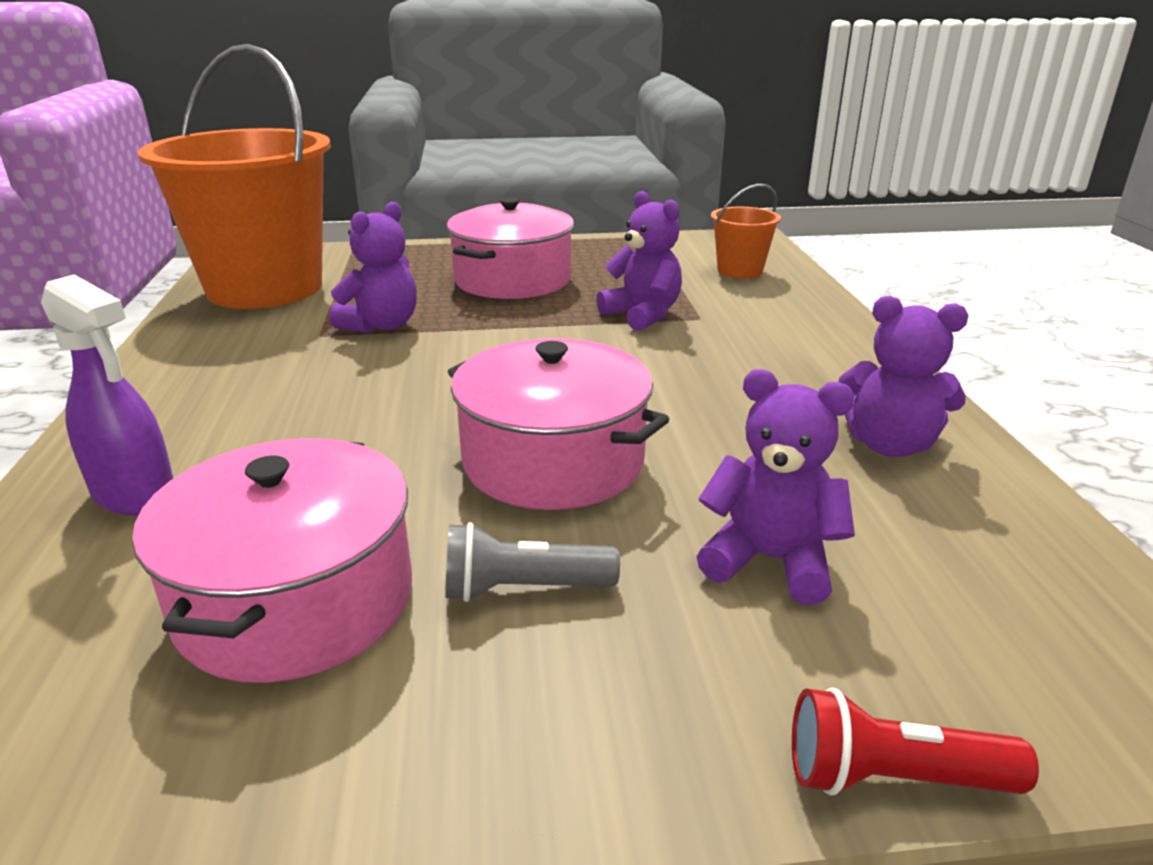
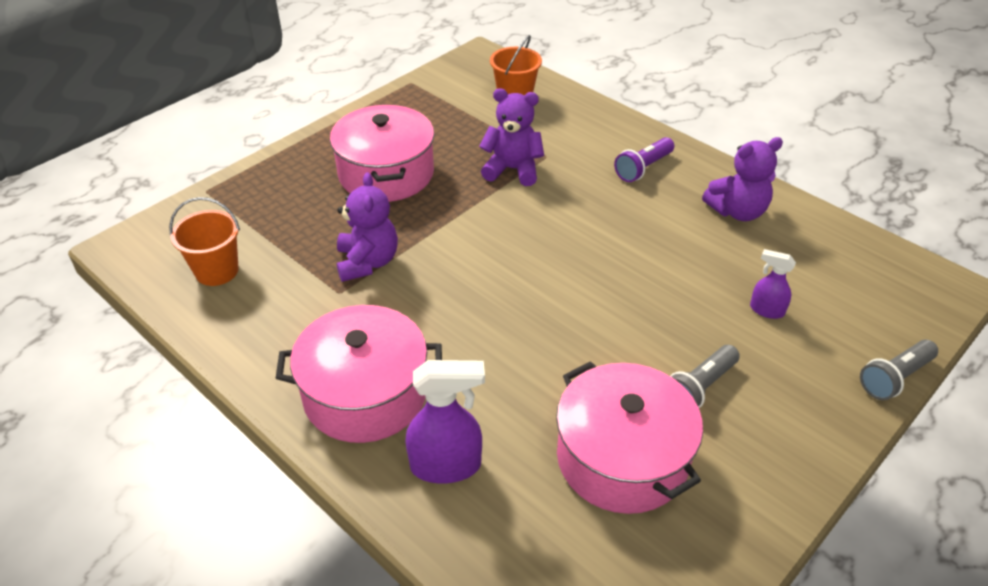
camera: 40 degrees left, 15 degrees up
orange bucket [138,44,331,309] -> orange bucket [169,197,240,286], size x0.42
pink pot [448,338,669,510] -> pink pot moved to [276,305,442,443]
purple teddy bear [697,369,855,605] -> purple spray bottle [750,249,796,319]
red flashlight [792,688,1039,796] -> grey flashlight [860,339,938,400]
none -> purple flashlight [614,137,674,182]

